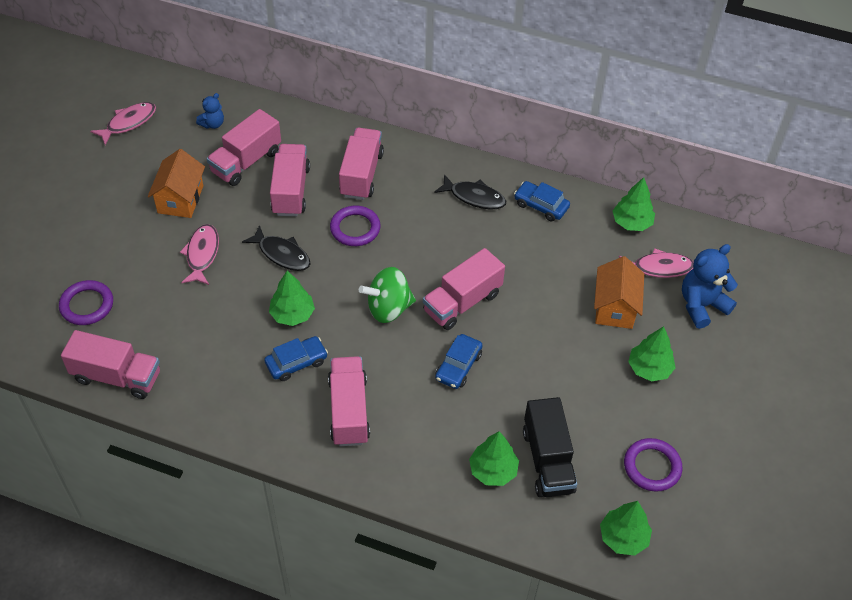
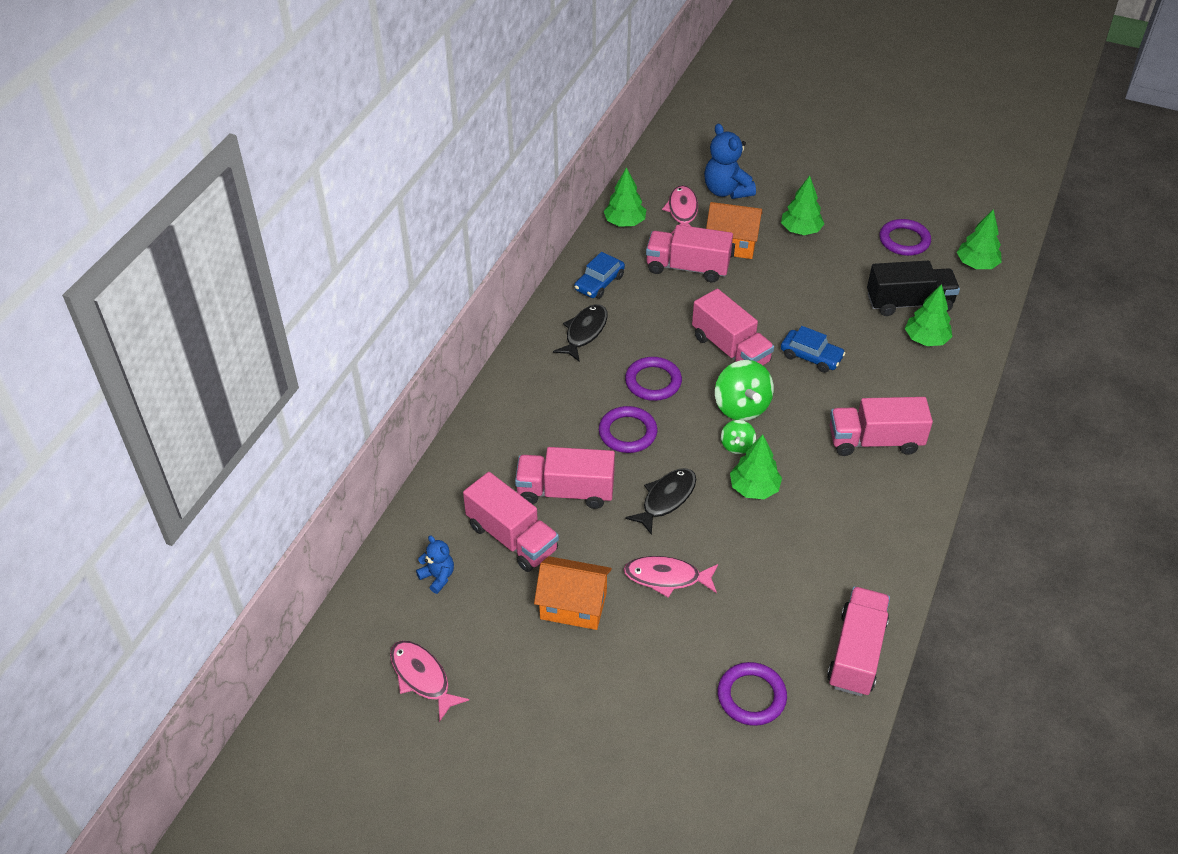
camera: 85 degrees left, 5 degrees down
blue car [264,336,328,381] -> none
pink truck [339,128,384,200] -> pink truck moved to [646,225,733,282]
none -> purple ring [625,357,682,401]
none -> green spinning top [721,420,756,454]

